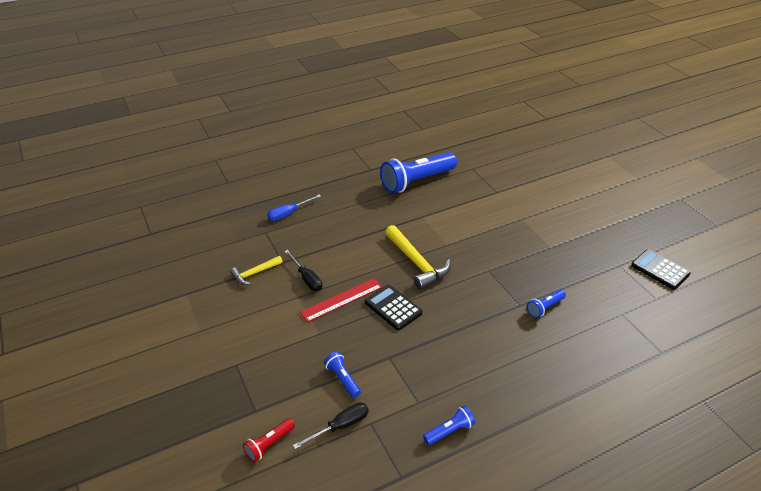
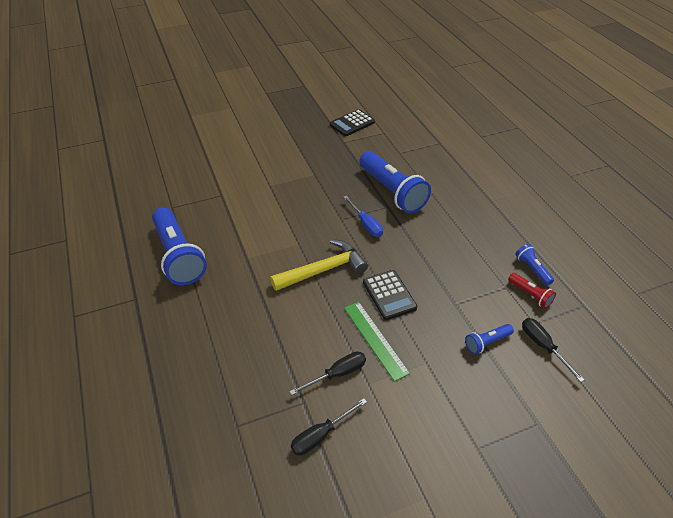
camera: 85 degrees left, 5 degrees up
yellow hammer [230,256,283,285] -> black screwdriver [291,398,367,455]
red flashlight [243,418,295,462] -> red flashlight moved to [508,273,556,308]
blue screwdriver [267,195,321,221] -> blue screwdriver moved to [343,196,383,237]
red ruler [300,278,382,322] -> green ruler [344,302,410,382]
black calculator [365,285,422,330] -> black calculator turned 75 degrees counterclockwise [363,270,417,320]
blue flashlight [527,290,566,318] -> blue flashlight [359,151,431,213], size x2.21

